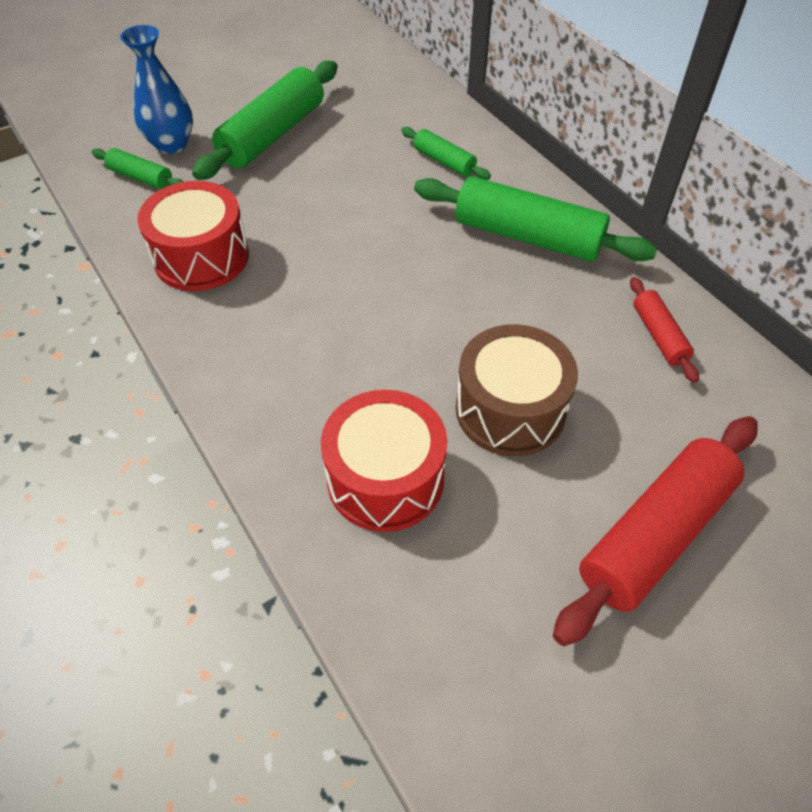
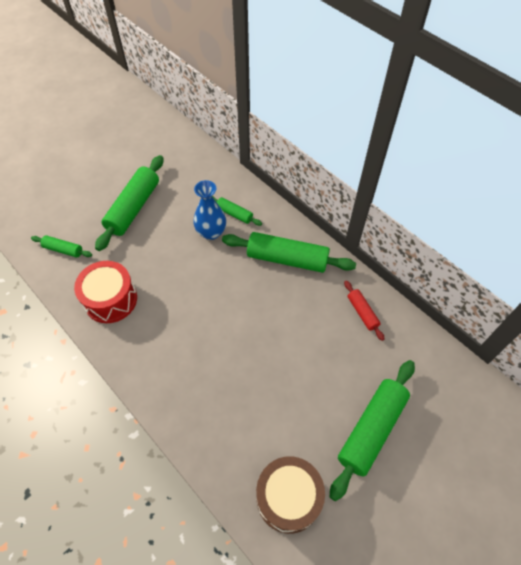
camera: 10 degrees left, 5 degrees up
blue vase [120,25,193,154] -> blue vase moved to [193,180,226,240]
red drum [321,390,447,532] -> none
brown drum [456,324,578,456] -> brown drum moved to [256,456,325,534]
red rolling pin [553,416,758,646] -> green rolling pin [330,360,415,501]

